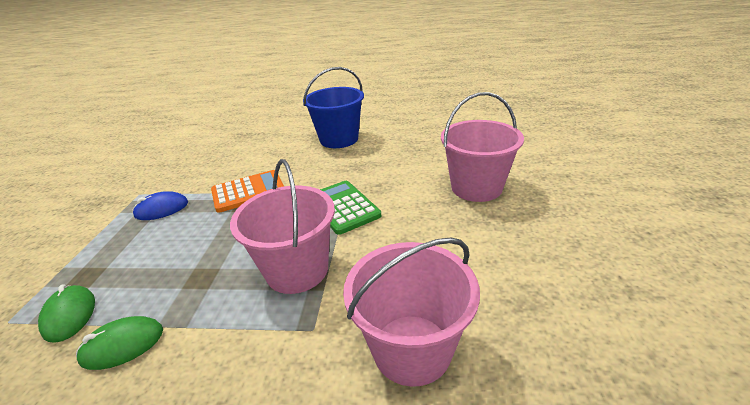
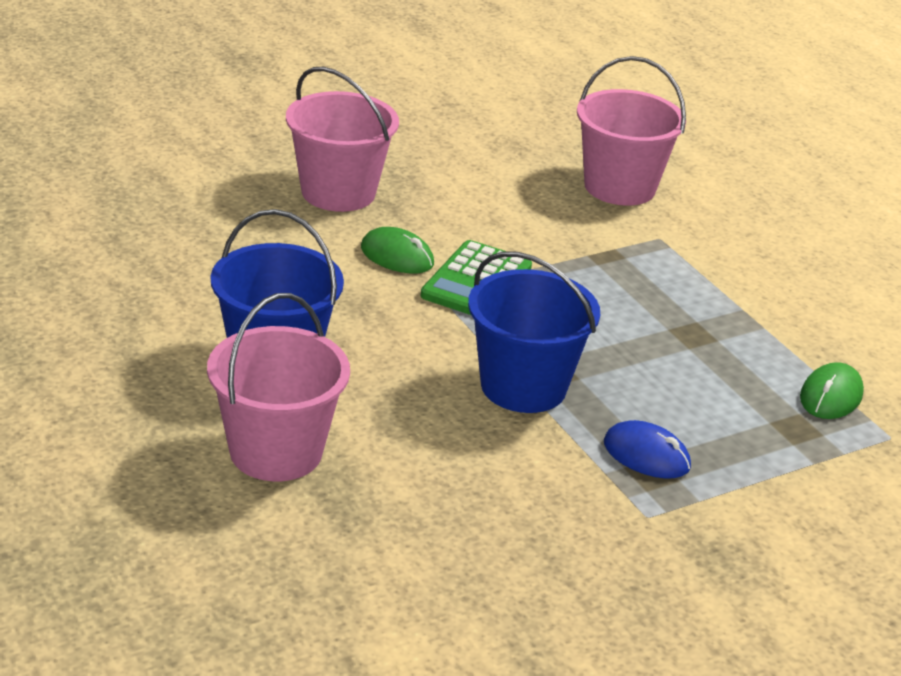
camera: 130 degrees left, 0 degrees up
green mouse [76,316,163,370] -> green mouse moved to [361,227,434,273]
orange calculator [211,170,284,213] -> blue bucket [468,251,600,413]
pink bucket [230,159,335,294] -> pink bucket moved to [207,293,350,481]

